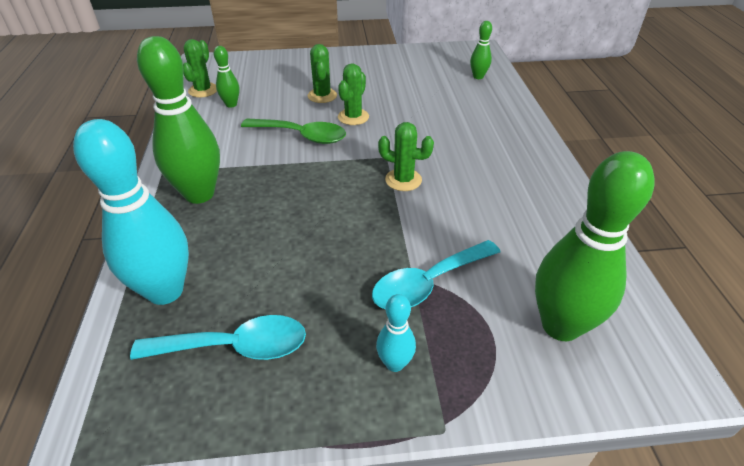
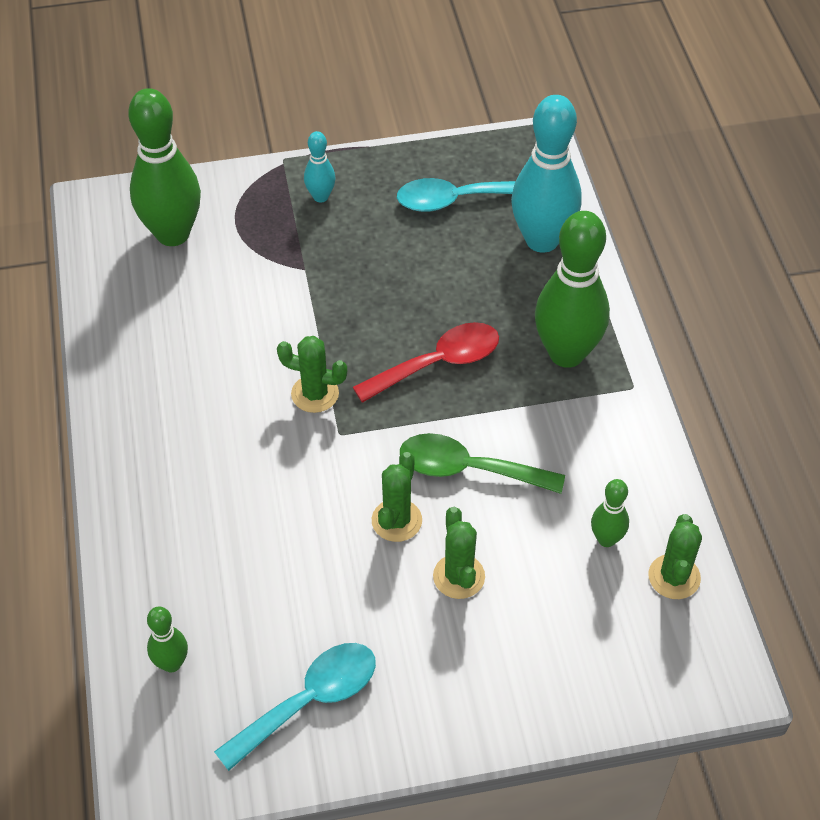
camera: 175 degrees right, 10 degrees up
turquoise spoon [372,240,501,309] -> turquoise spoon moved to [214,643,376,771]
none -> red spoon [353,322,499,403]

